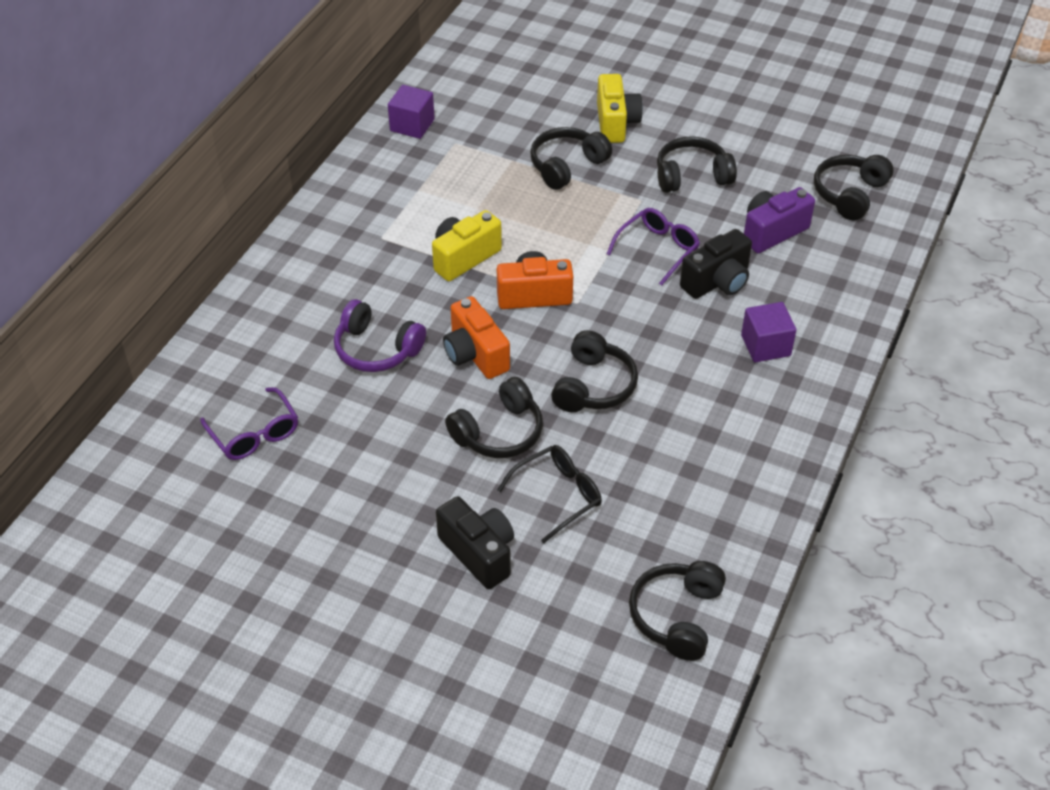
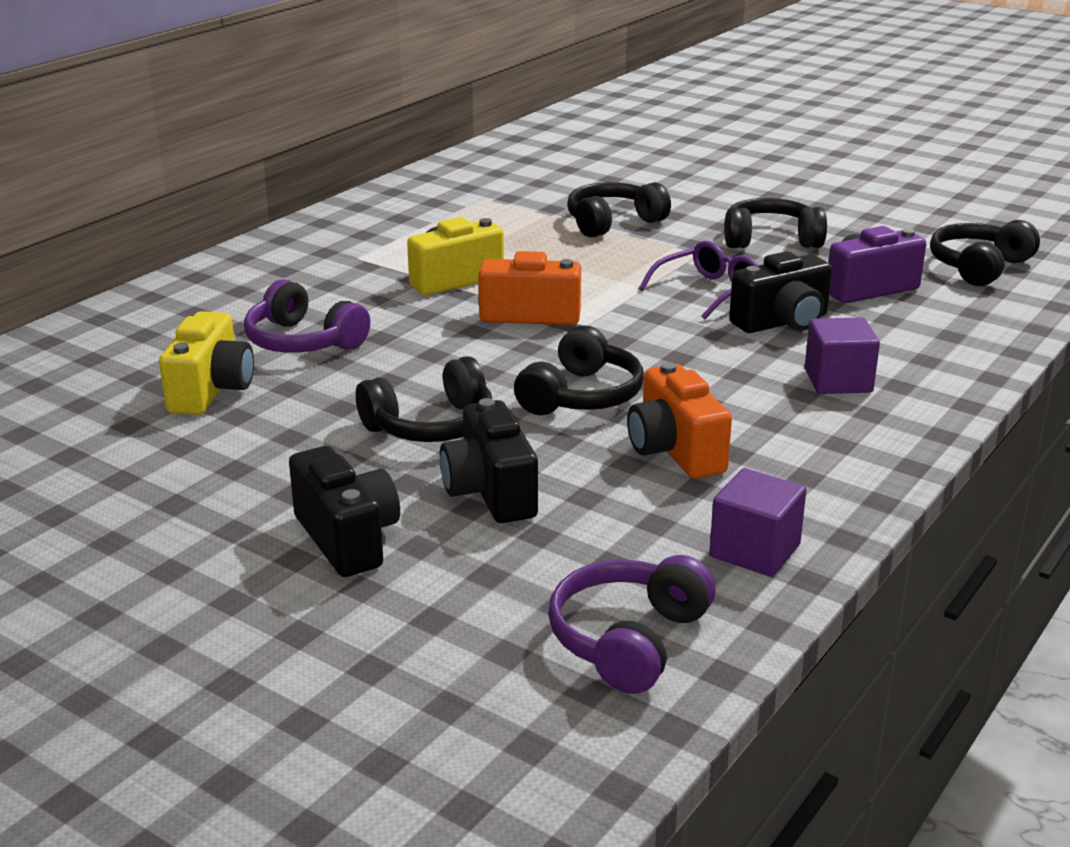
camera: 10 degrees right, 20 degrees down
purple glasses [200,387,298,460] -> none
purple cube [388,85,435,139] -> purple cube moved to [709,468,807,577]
orange camera [443,296,510,379] -> orange camera moved to [627,362,732,479]
black glasses [498,445,602,543] -> black camera [440,398,538,523]
yellow camera [597,74,643,143] -> yellow camera moved to [159,311,254,415]
black headphones [629,561,726,661] -> purple headphones [548,555,716,694]

